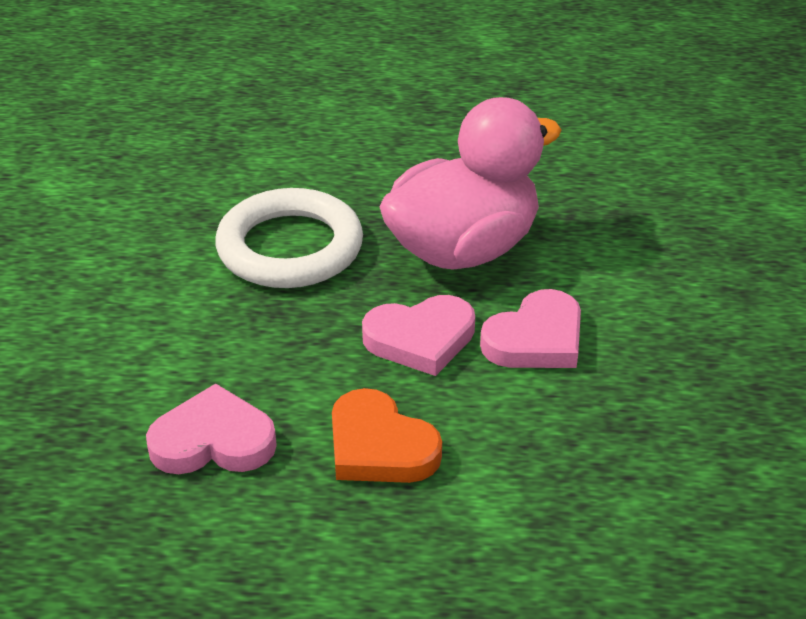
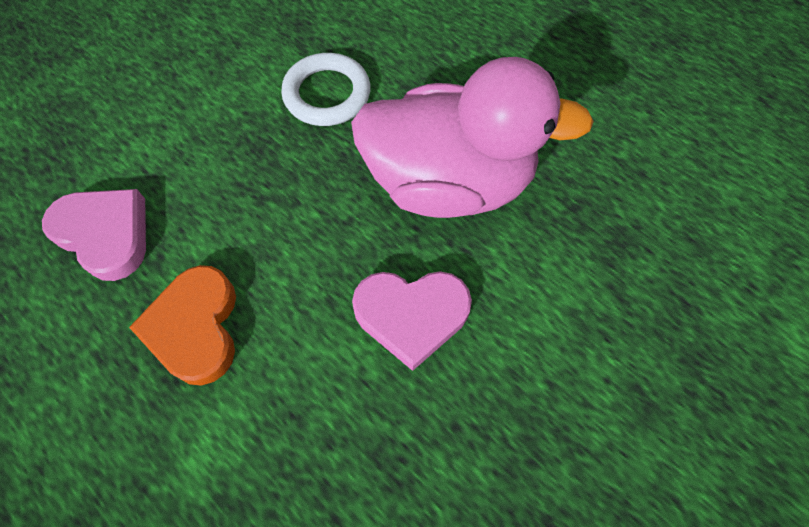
camera: 40 degrees right, 25 degrees up
white ring [215,188,363,288] -> white ring [281,53,370,126], size x0.66
pink heart [362,295,475,376] -> none

